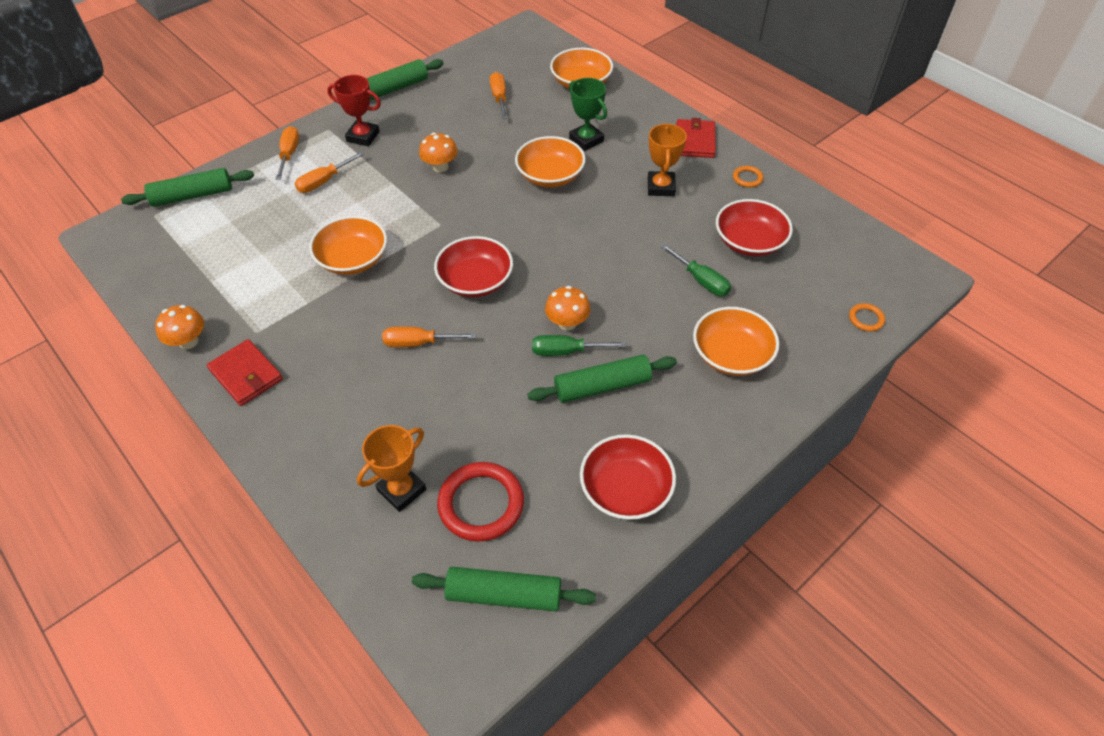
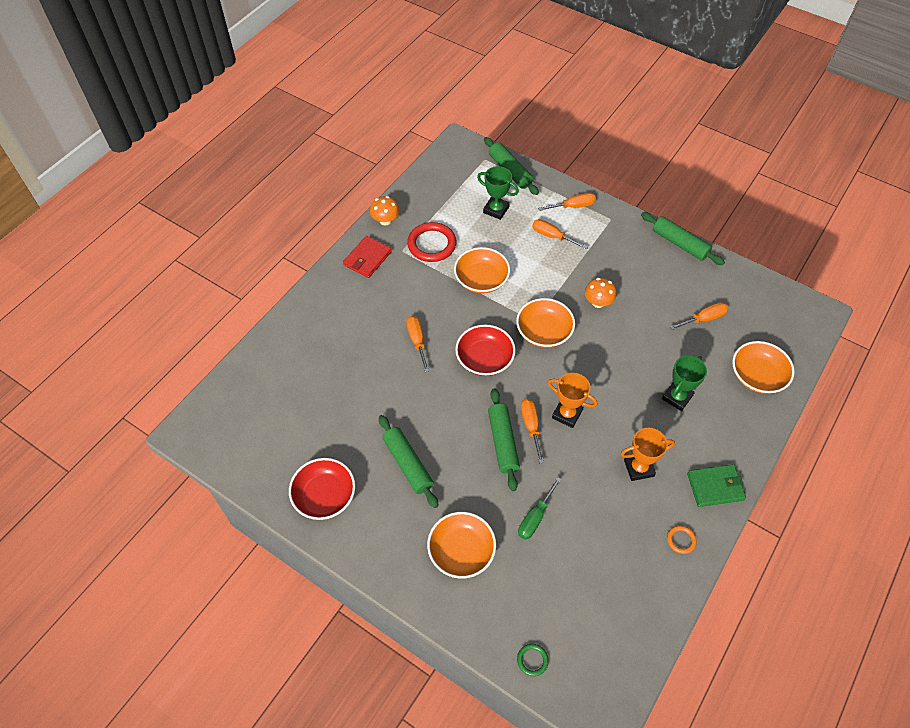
camera: 75 degrees right, 5 degrees up
red trophy [327,75,381,146] -> none
orange trophy [357,425,426,512] -> orange trophy moved to [548,373,597,428]
green rolling pin [412,567,596,611] -> green rolling pin moved to [488,388,520,491]
red ring [437,462,524,542] -> red ring moved to [407,222,457,262]
orange bowl [515,136,586,187] -> orange bowl moved to [516,298,575,348]
green screwdriver [532,335,626,356] -> none
orange mushroom [545,286,590,330] -> none
red wallet [676,118,716,158] -> green wallet [687,464,746,507]
red bowl [716,199,793,257] -> none
orange ring [849,303,885,331] -> green ring [517,644,549,677]
none -> green trophy [477,166,519,220]
none -> orange screwdriver [521,399,544,464]

